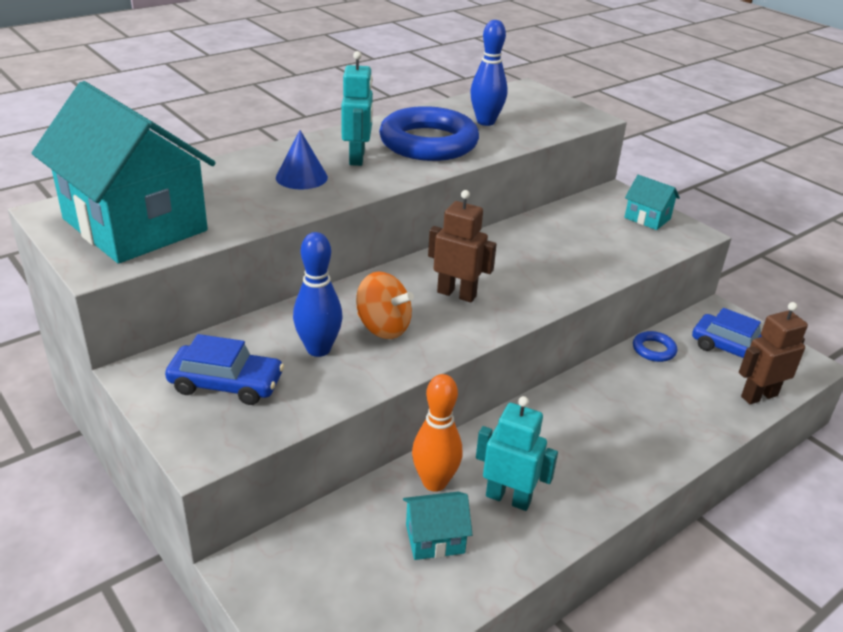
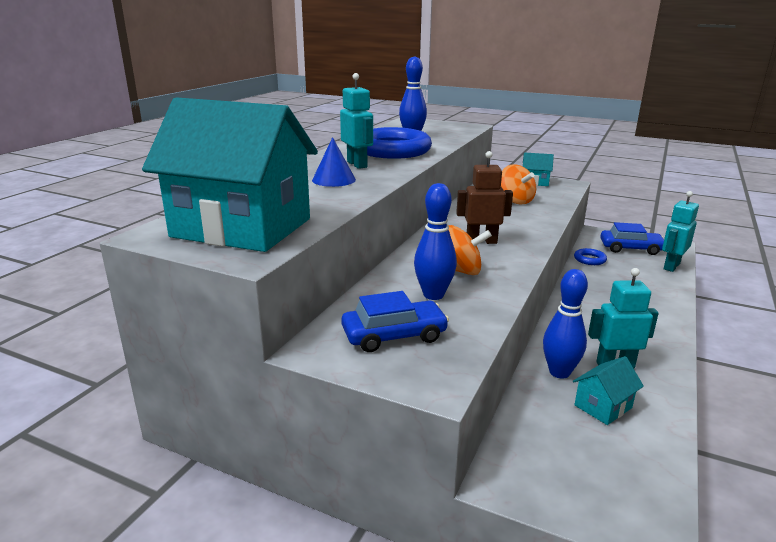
camera: 25 degrees left, 10 degrees down
orange bowling pin [412,374,462,492] -> blue bowling pin [543,269,588,379]
brown robot [739,302,808,404] -> turquoise robot [662,191,699,272]
none -> orange spinning top [501,165,536,204]

